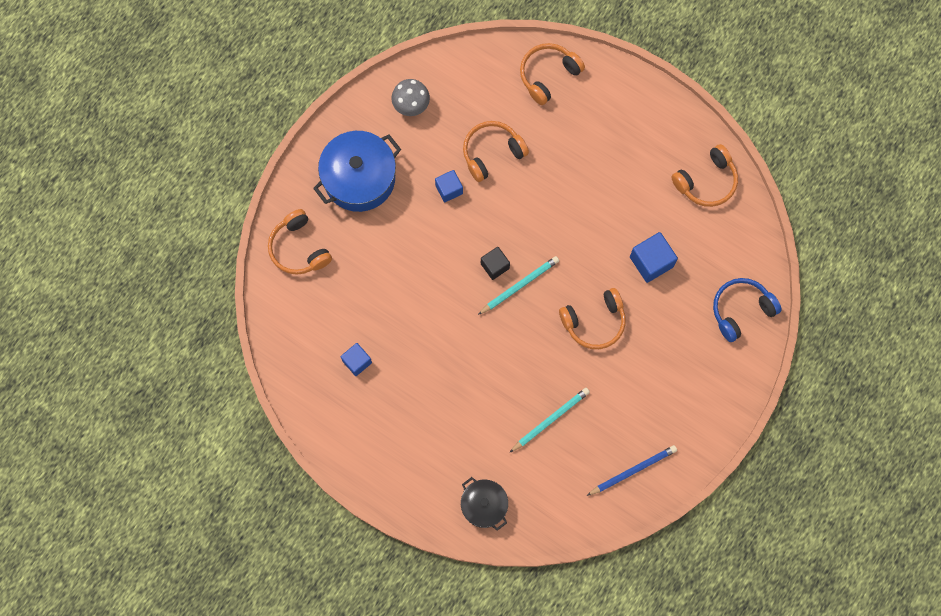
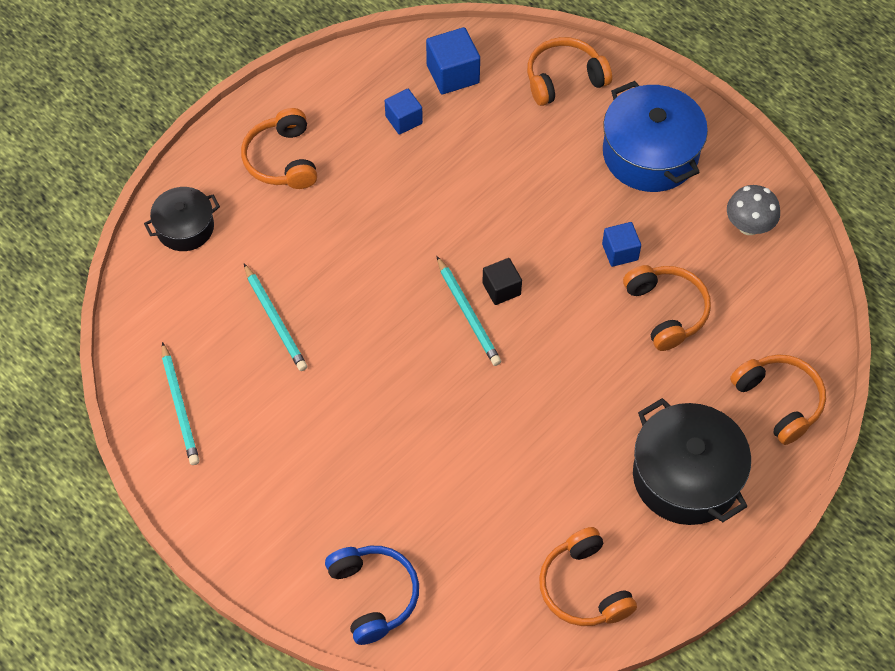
camera: 100 degrees right, 15 degrees down
orange headphones [559,288,626,349] -> orange headphones moved to [241,108,317,189]
blue pencil [586,445,677,496] -> turquoise pencil [162,342,200,465]
blue cube [630,232,678,283] -> blue cube moved to [426,27,480,94]
none -> black pot [633,398,751,525]

